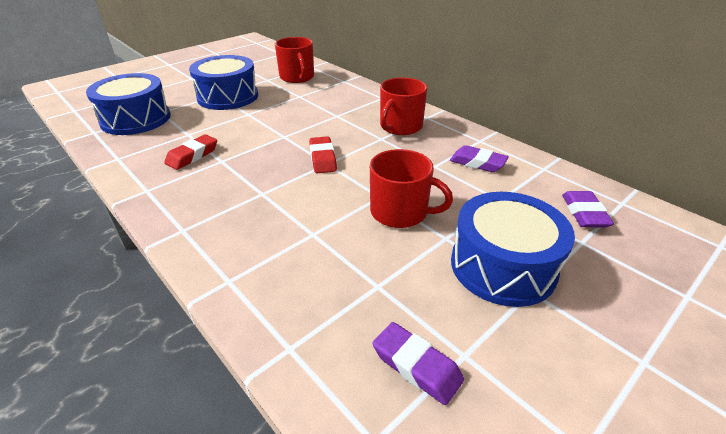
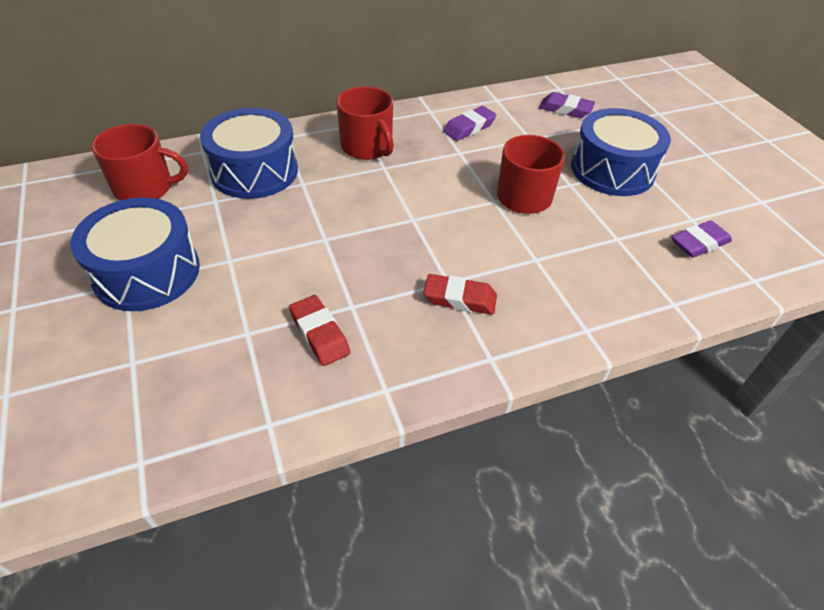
camera: 70 degrees left, 10 degrees up
blue drum [86,73,171,135] -> blue drum moved to [200,108,298,199]
red eraser [309,136,337,173] -> red eraser moved to [423,274,497,315]

